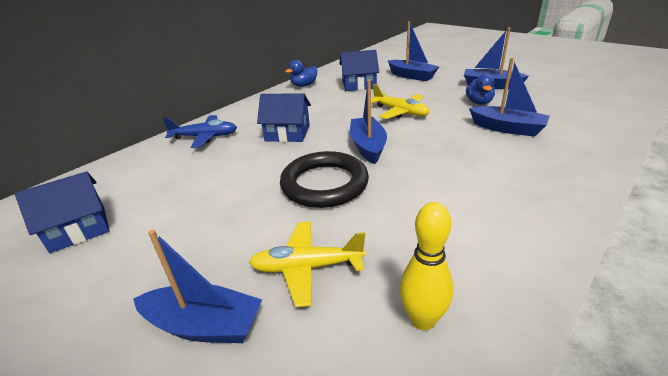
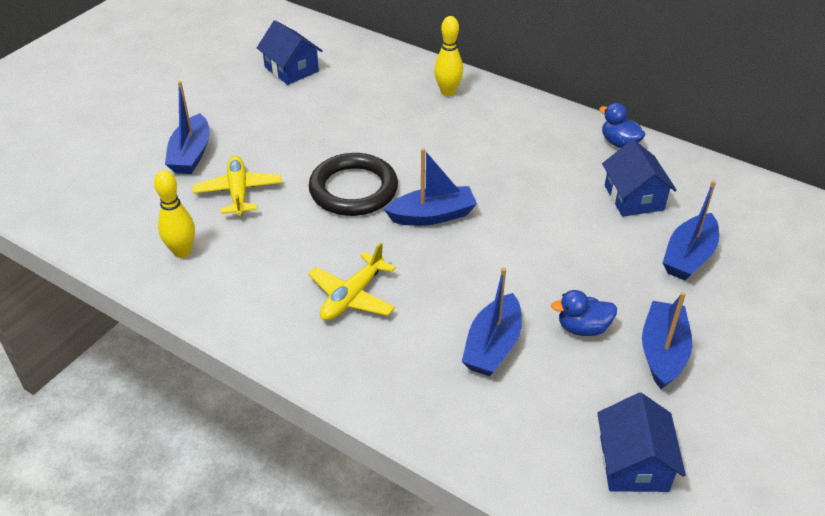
camera: 80 degrees right, 10 degrees up
blue plane [163,115,237,148] -> yellow bowling pin [434,16,463,96]
blue house [257,94,311,142] -> blue house moved to [597,393,686,492]
yellow plane [371,84,430,119] -> yellow plane moved to [308,242,396,321]

